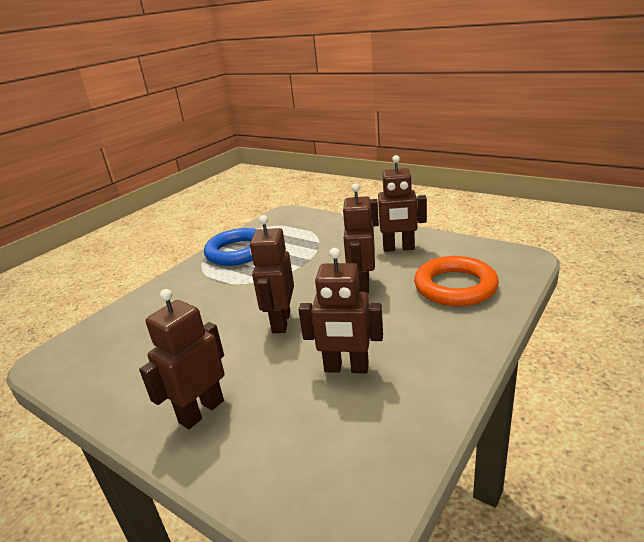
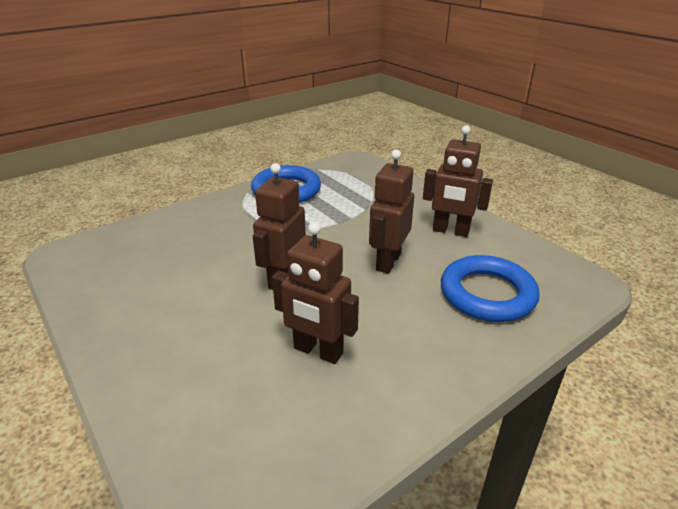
camera: 15 degrees right, 5 degrees up
brown robot [139,289,224,429] -> none
orange ring [414,256,499,306] -> blue ring [441,255,539,322]

